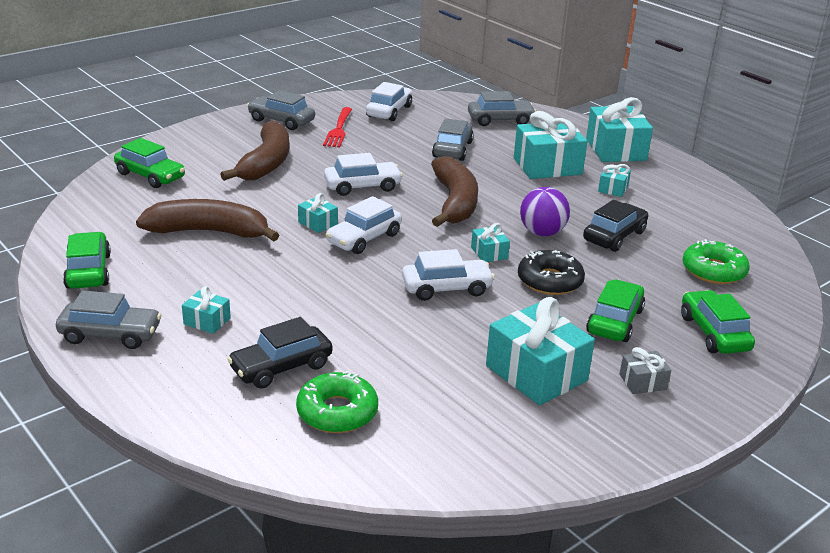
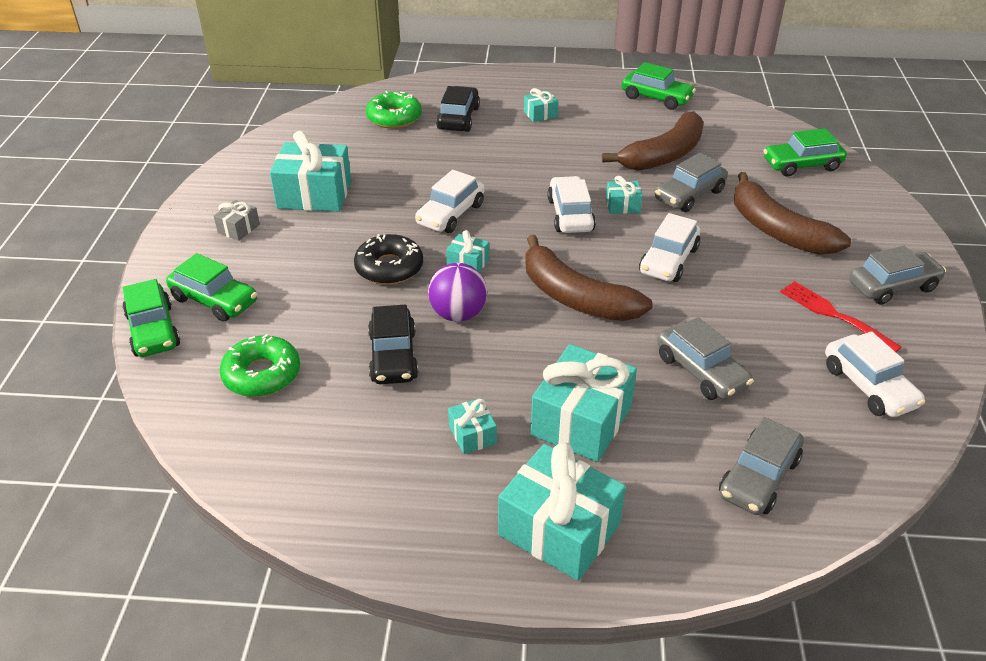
camera: 135 degrees right, 10 degrees up
grey car [56,290,162,349] -> grey car moved to [655,153,728,212]
green car [586,279,645,342] -> green car moved to [122,279,180,357]

